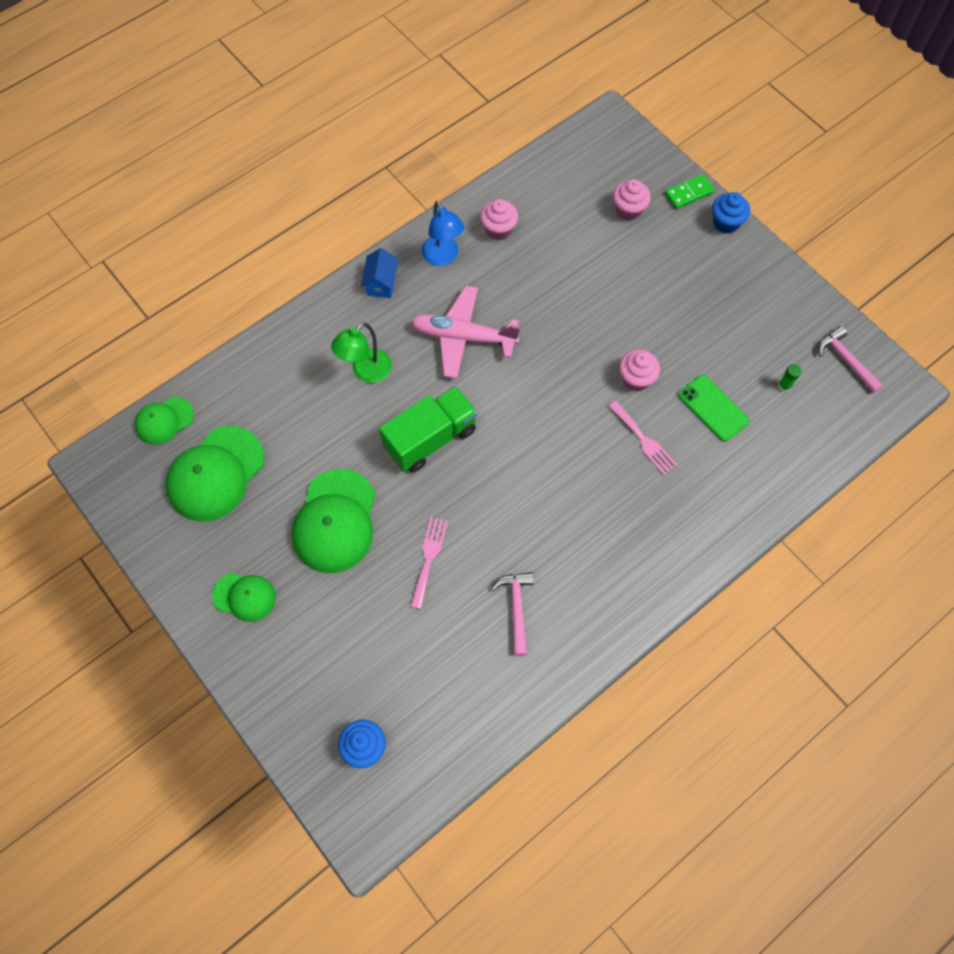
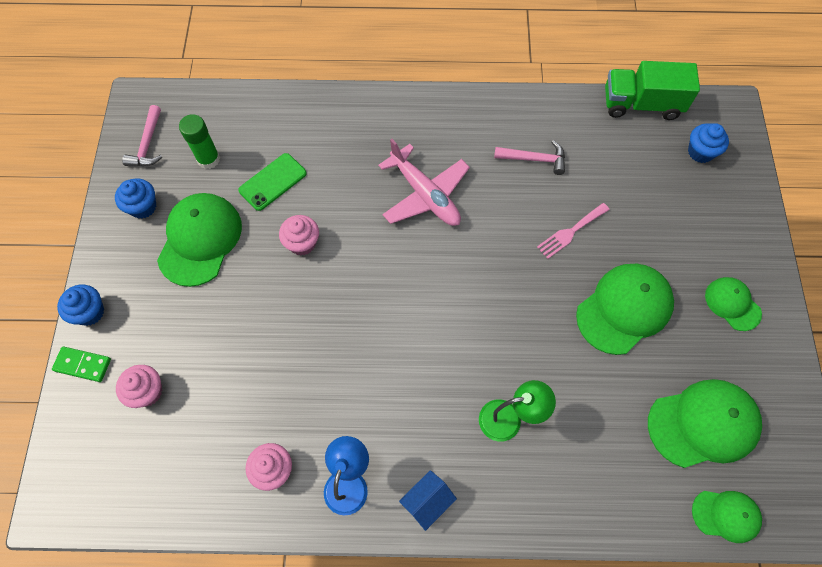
camera: 140 degrees left, 0 degrees up
green truck [379,386,477,472] -> green truck moved to [605,61,700,120]
pink plane [411,286,520,379] -> pink plane moved to [378,139,470,226]
pink hammer [491,572,534,656] -> pink hammer turned 120 degrees counterclockwise [494,140,565,175]
pink fork [608,401,677,475] -> none
green phone [678,375,750,442] -> green phone turned 45 degrees clockwise [238,153,307,211]
green glue stick [778,364,801,392] -> green glue stick [179,114,220,169], size x1.86
none -> blue cupcake [115,178,156,219]
none -> green cap [157,193,242,287]

